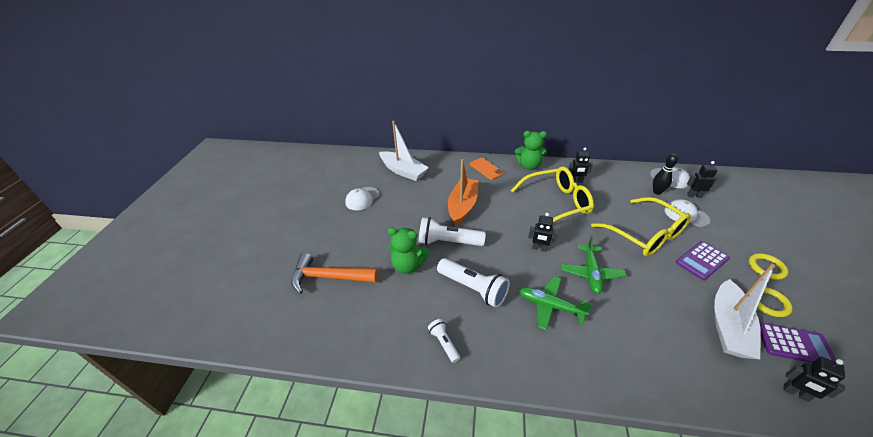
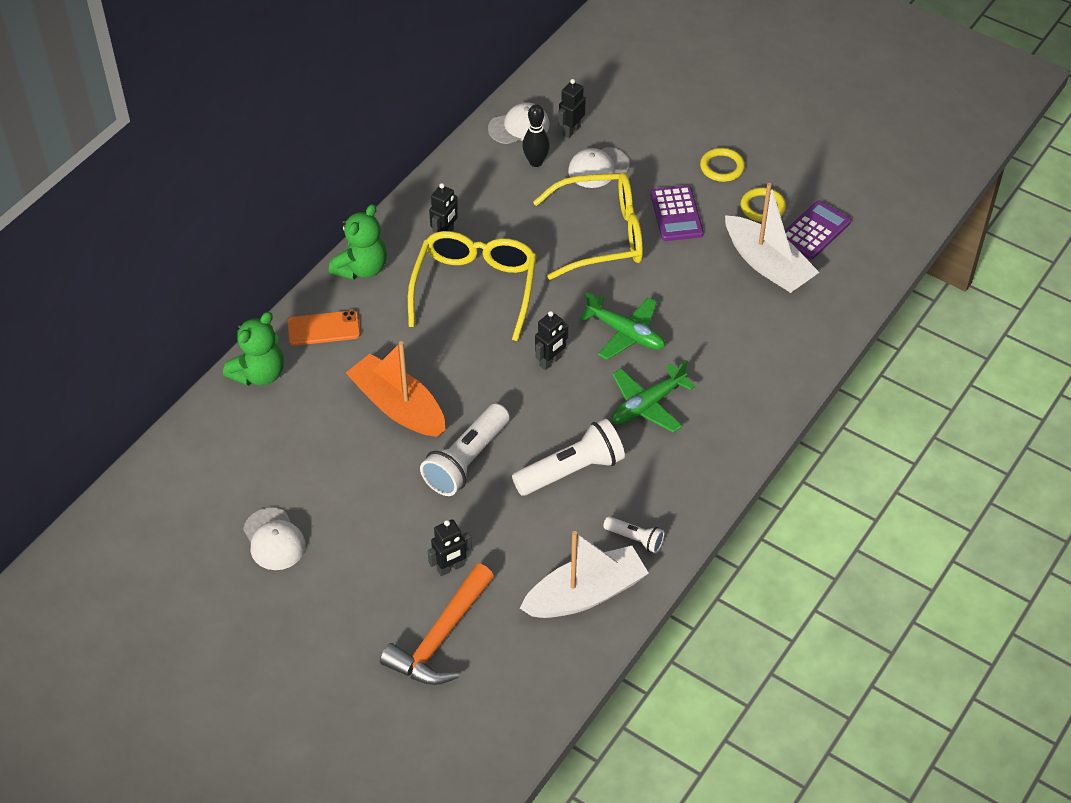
camera: 65 degrees left, 10 degrees up
white boat [379,121,429,181] -> white boat moved to [520,531,649,618]
green teddy bear [388,228,429,274] -> green teddy bear moved to [223,312,284,386]
white flashlight [428,319,460,363] -> white flashlight turned 150 degrees counterclockwise [603,516,664,553]
black robot [784,356,845,402] -> black robot moved to [428,519,472,576]

